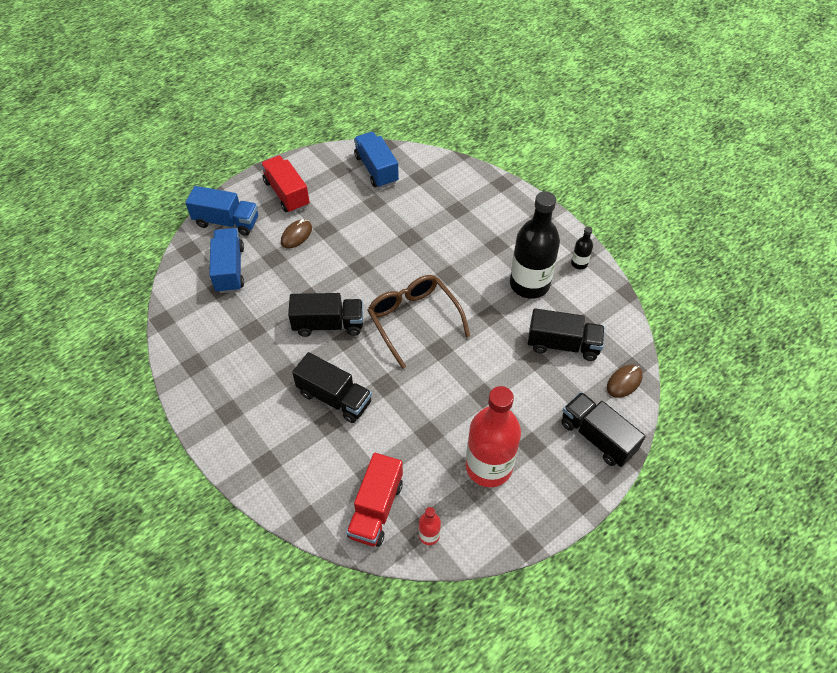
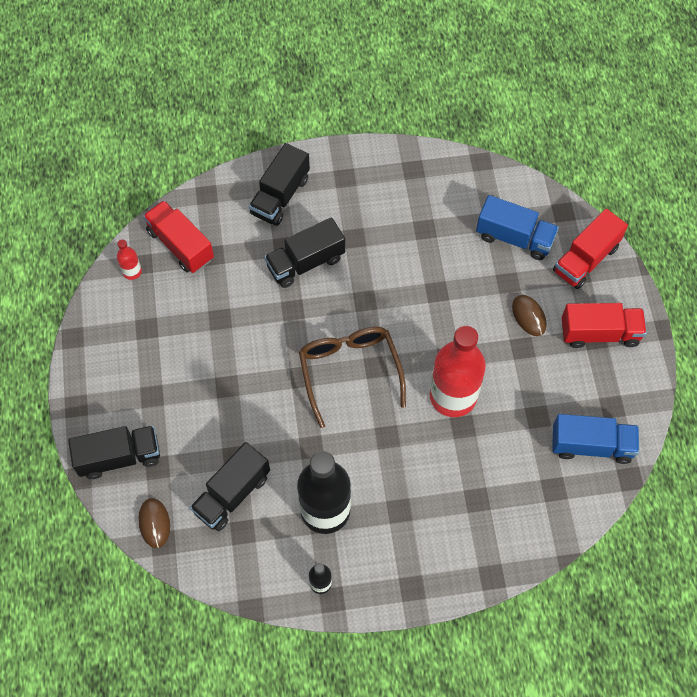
camera: 120 degrees right, 10 degrees up
blue truck [185,186,258,236] -> red truck [553,209,628,289]
black truck [288,293,363,337] -> black truck moved to [249,143,310,226]
brown glasses [367,275,470,369] -> brown glasses turned 105 degrees counterclockwise [299,327,406,428]
red bottle [466,386,521,487] -> red bottle moved to [429,326,486,417]

